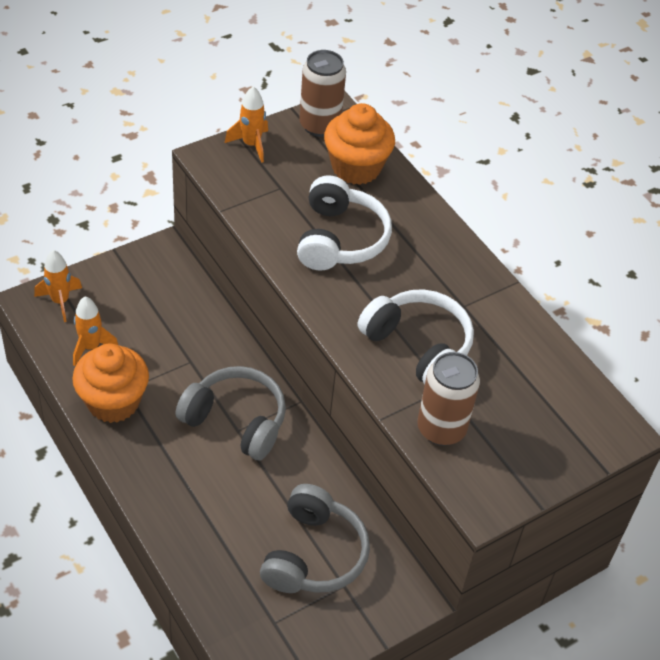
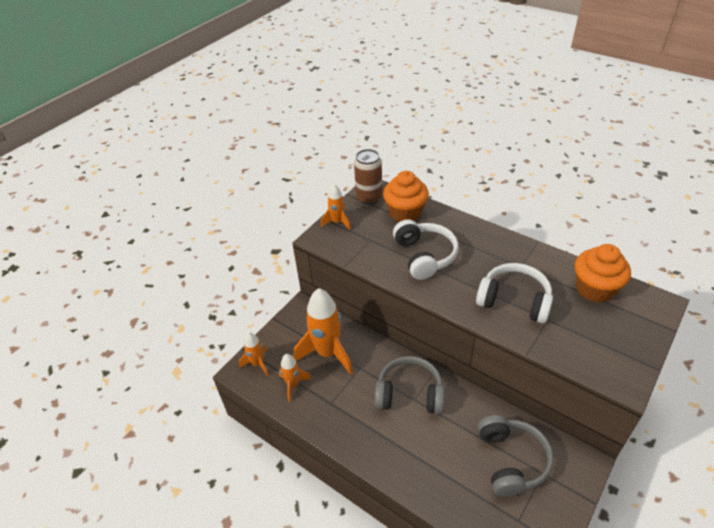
camera: 15 degrees left, 5 degrees down
orange cupcake [72,344,149,423] -> orange cupcake moved to [575,244,631,303]
brown can [417,352,480,446] -> none
none -> orange rocket [294,288,353,375]

